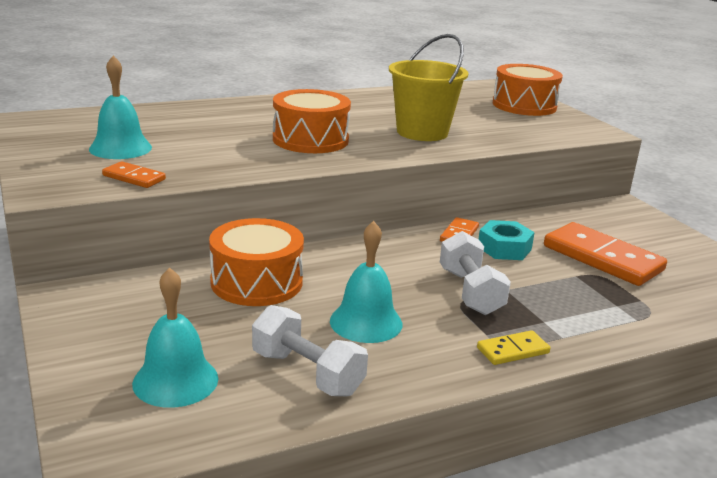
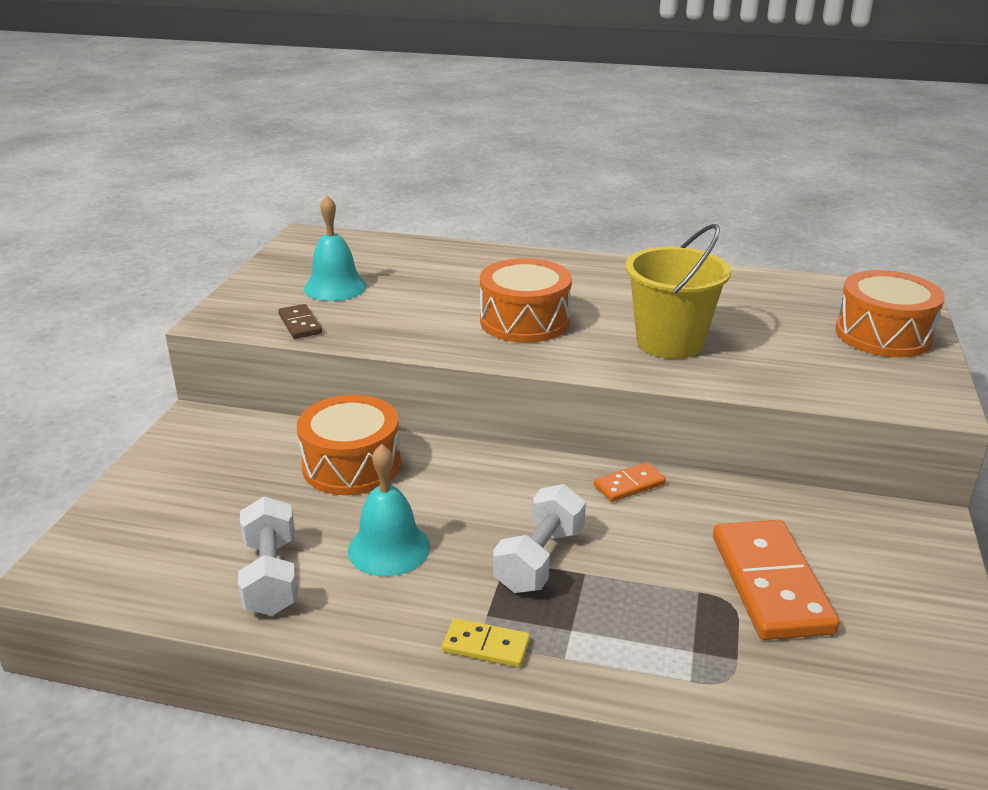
camera: 40 degrees right, 5 degrees up
orange domino [102,161,166,188] -> brown domino [278,304,322,339]
turquoise bell [132,267,218,408] -> none
turquoise nut [478,220,535,260] -> none

